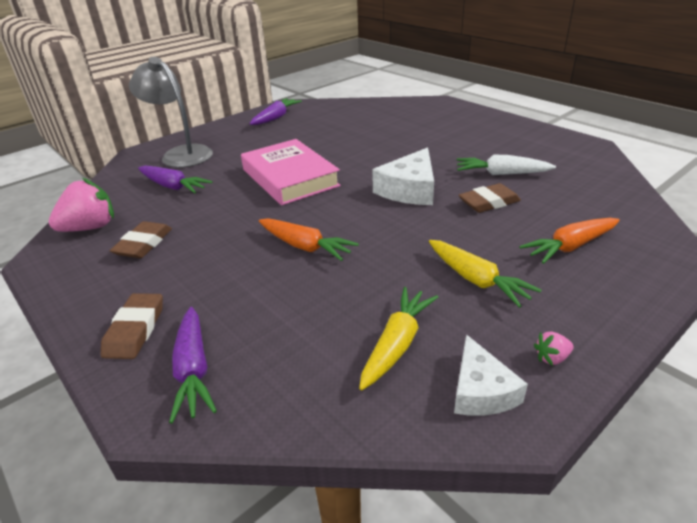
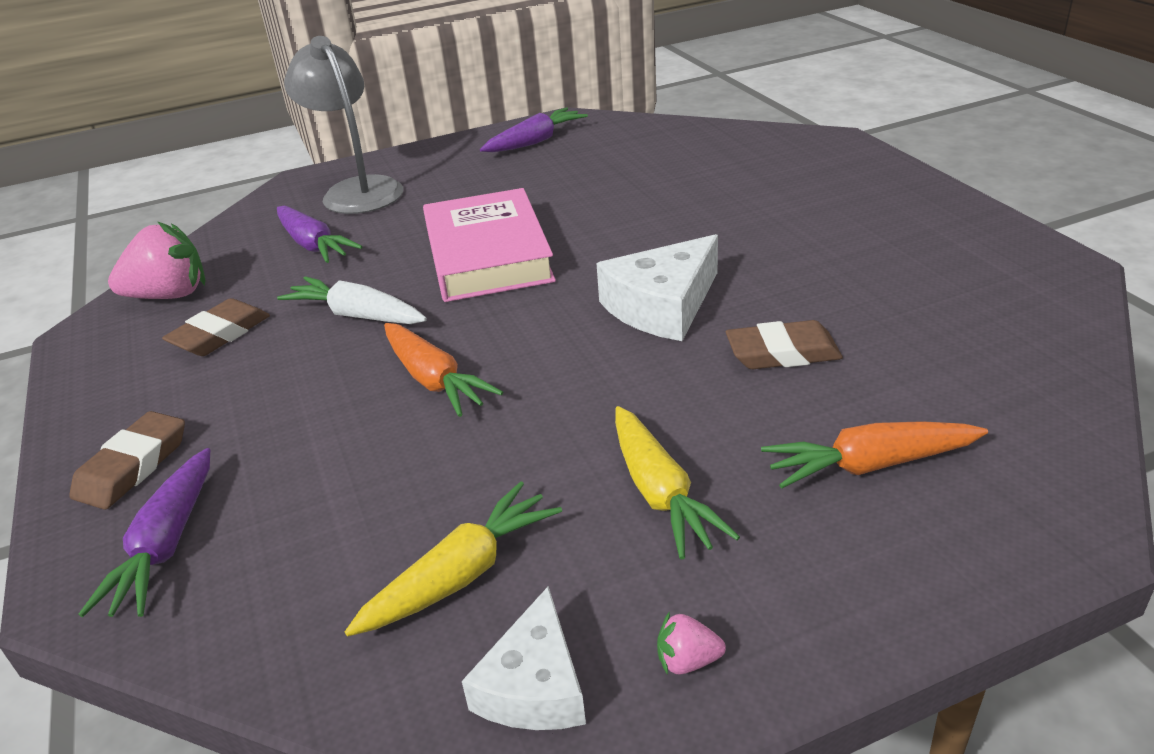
camera: 20 degrees right, 0 degrees up
white carrot [457,155,556,175] -> white carrot moved to [277,276,427,324]

